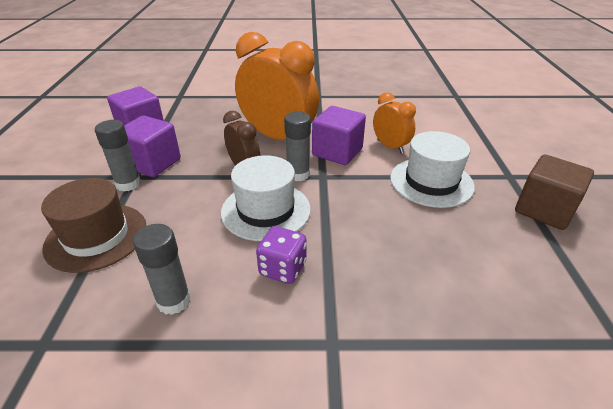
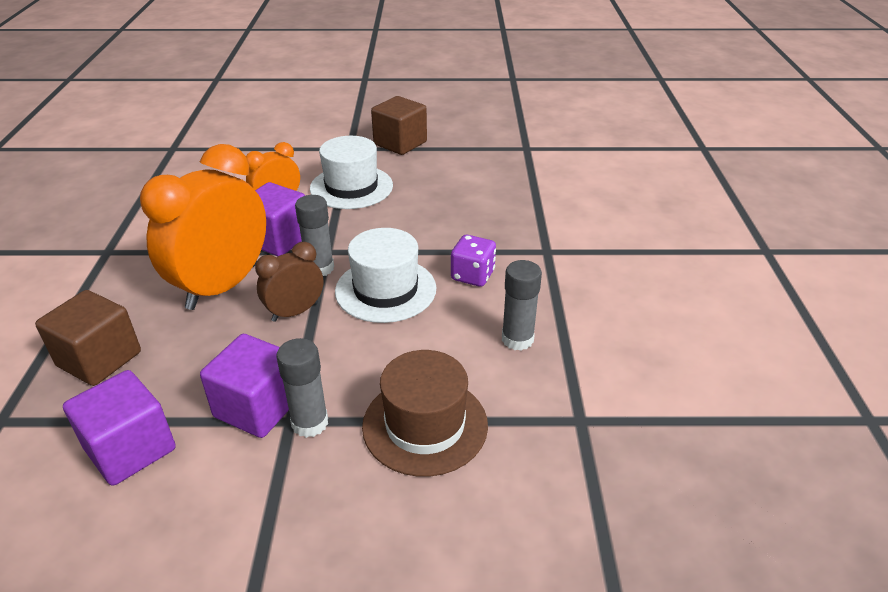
camera: 90 degrees left, 0 degrees up
none -> brown cube [35,290,141,386]

